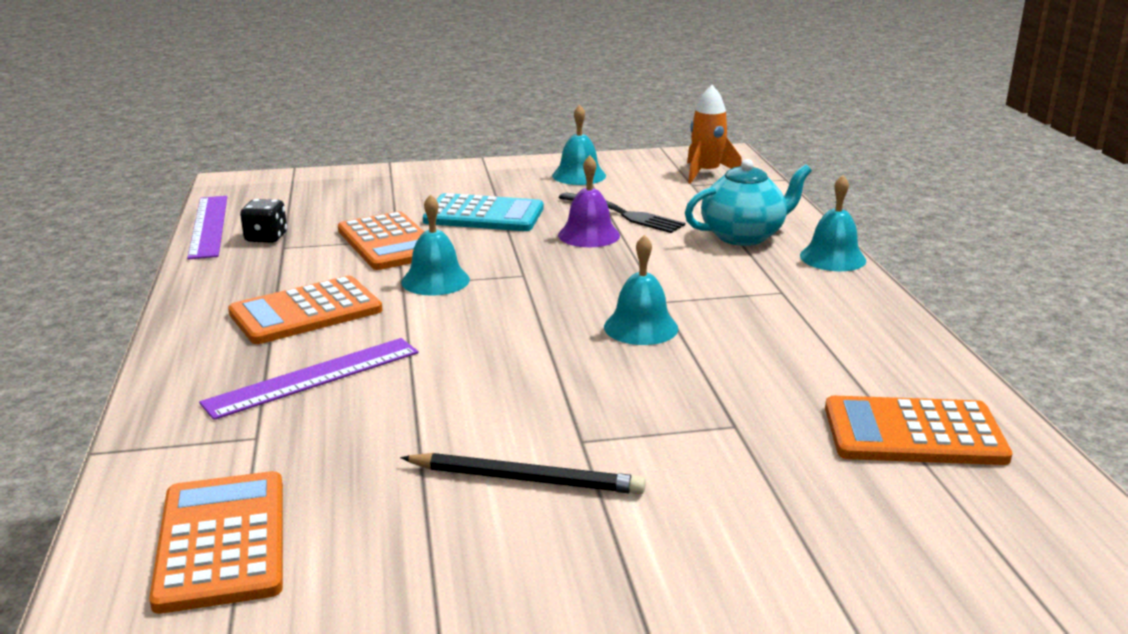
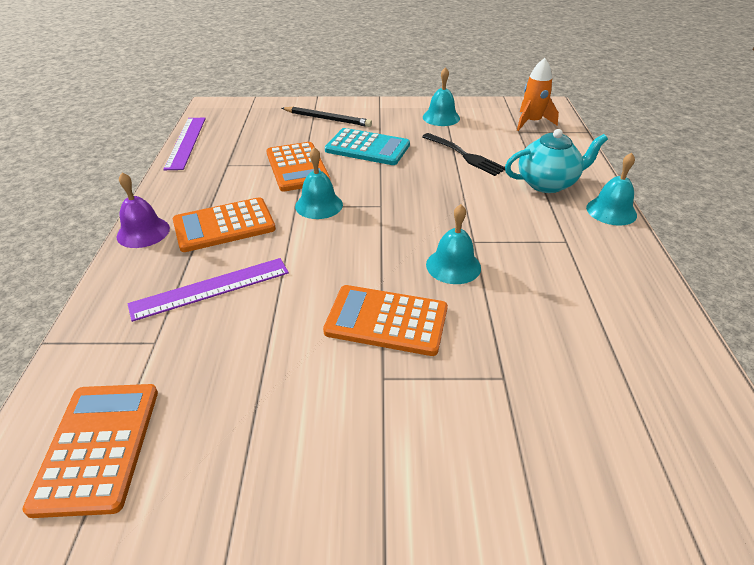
camera: 10 degrees right, 15 degrees up
black dice [240,199,287,243] -> none
black pencil [400,453,646,494] -> black pencil moved to [282,107,372,127]
purple bell [558,156,620,247] -> purple bell moved to [117,172,170,248]
orange calculator [825,396,1013,465] -> orange calculator moved to [323,285,448,356]

